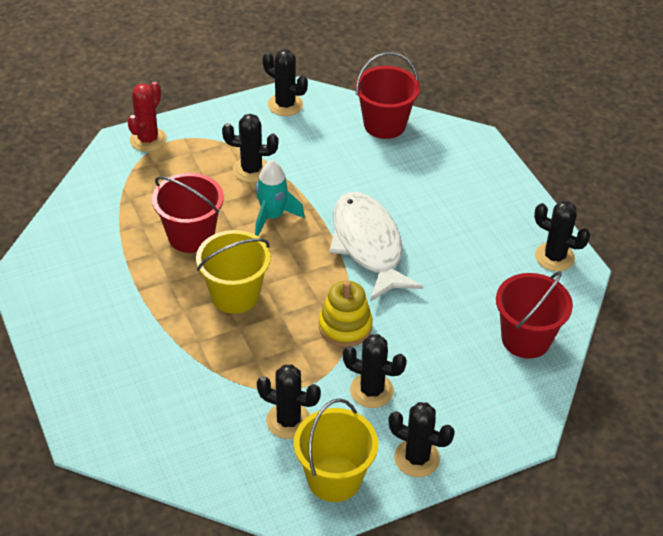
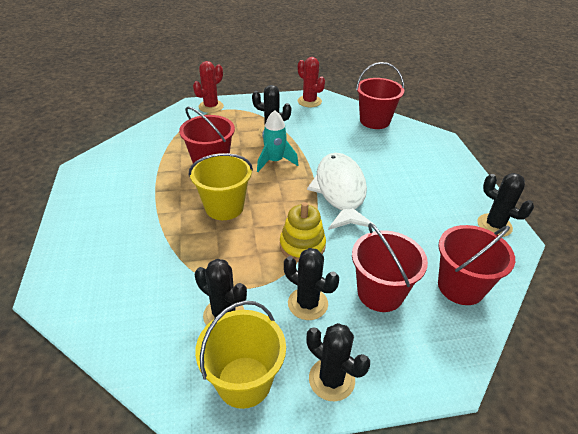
camera: 15 degrees right, 5 degrees down
black cactus [263,50,308,116] -> red cactus [298,57,325,107]
none -> red bucket [352,223,428,312]

